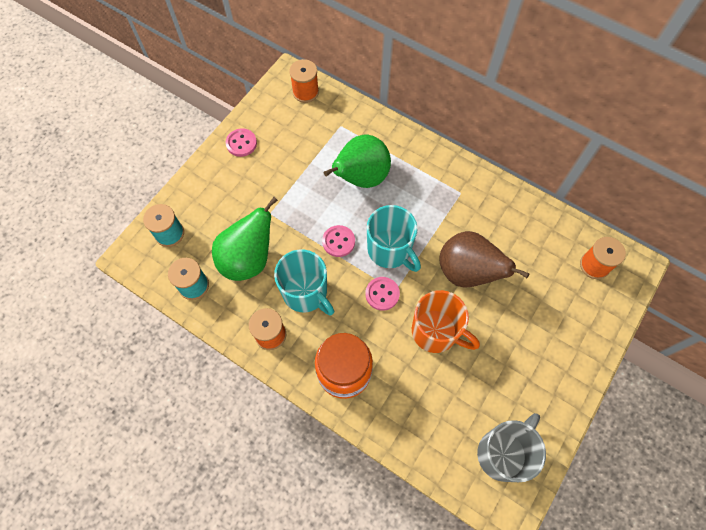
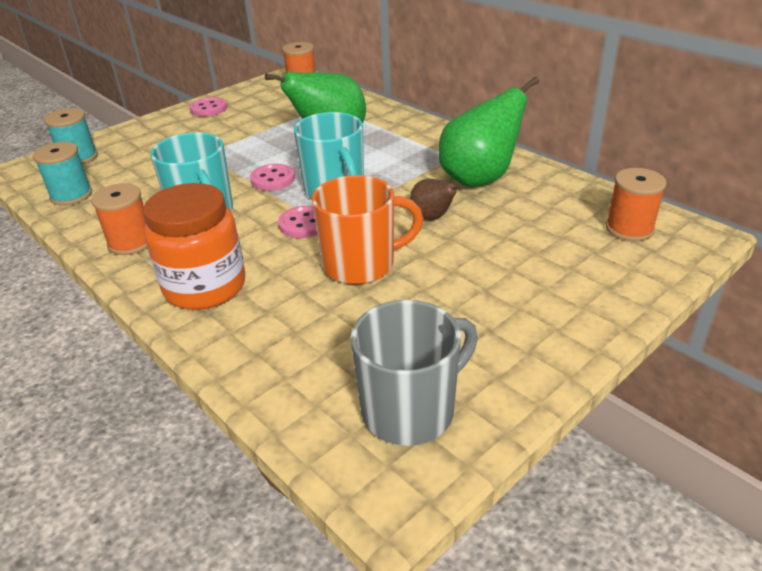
camera: 15 degrees right, 30 degrees down
green pear [212,197,278,281] -> green pear moved to [439,77,539,187]
orange mug [412,290,480,353] -> orange mug turned 60 degrees counterclockwise [312,175,423,284]
brown pear [439,231,530,288] -> brown pear [410,179,463,220], size x0.52

